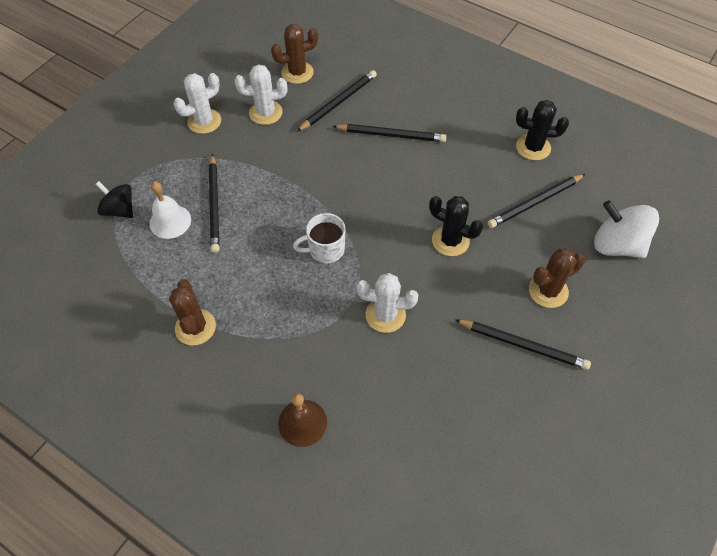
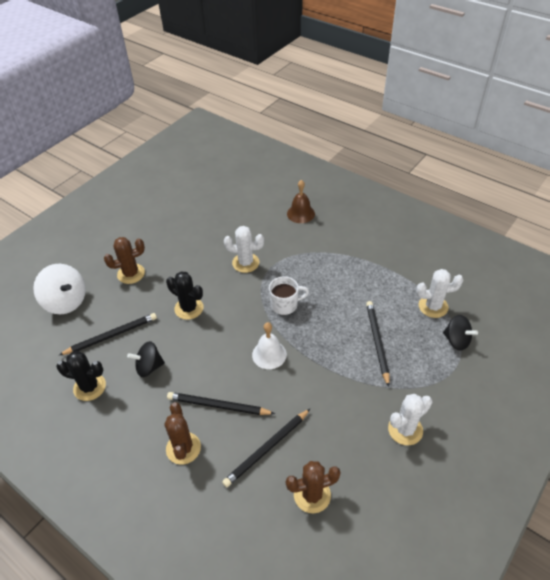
camera: 175 degrees left, 10 degrees down
white bell [150,182,191,239] -> white bell moved to [252,322,287,369]
brown cactus [169,279,216,346] -> brown cactus moved to [164,402,201,465]
white cactus [235,64,287,125] -> white cactus moved to [416,269,463,318]
black pencil [455,320,591,370] -> none
none -> black spinning top [127,341,165,377]

